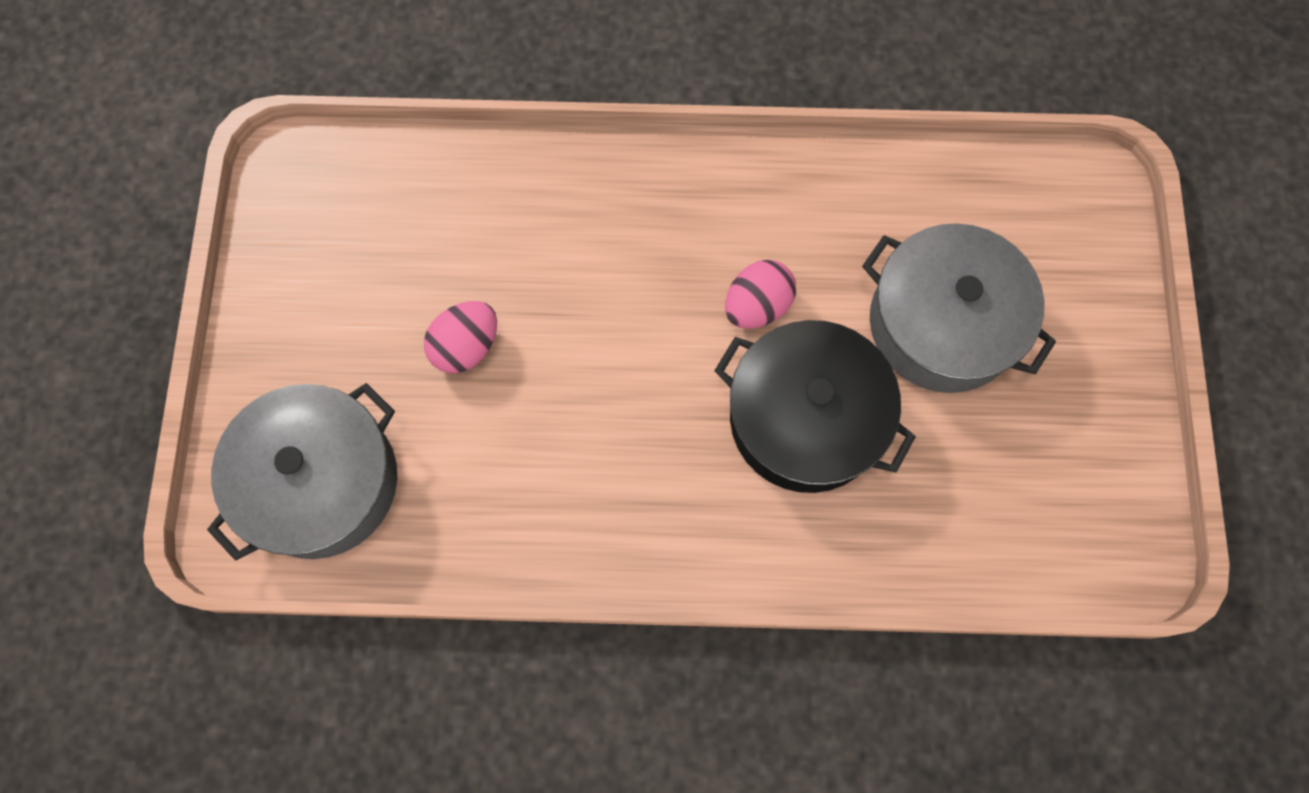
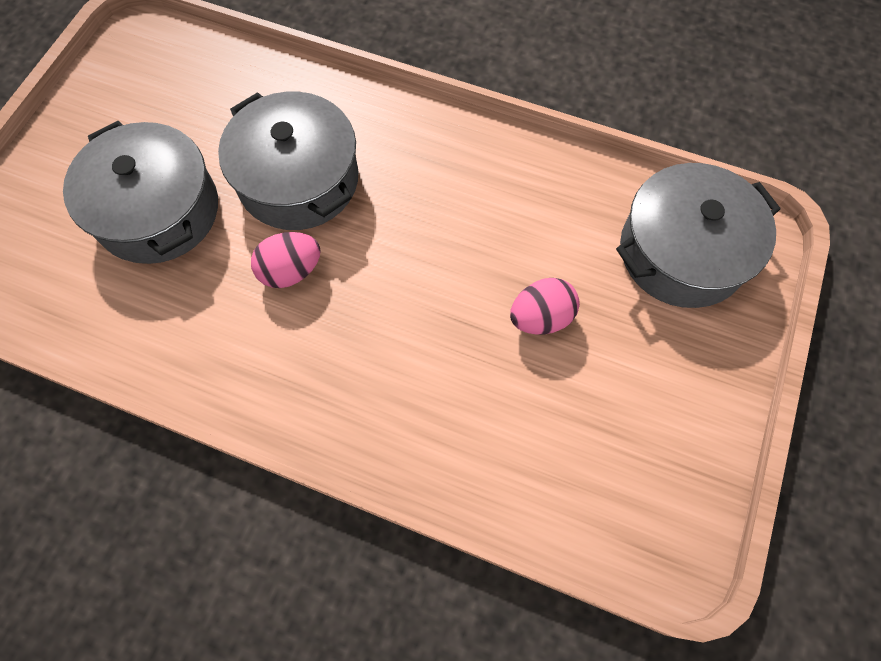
camera: 160 degrees left, 5 degrees down
black pot [714,320,916,493] -> grey pot [218,92,359,230]

